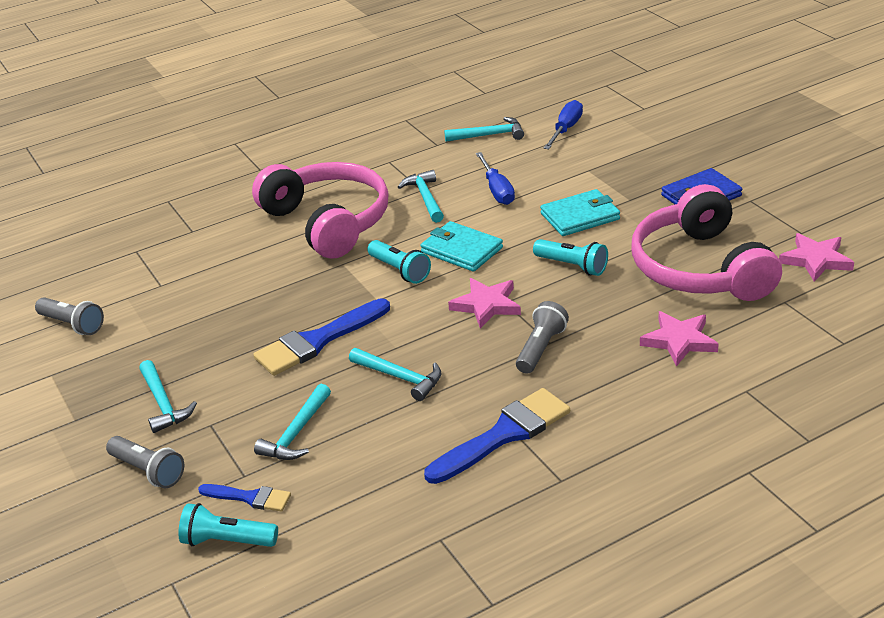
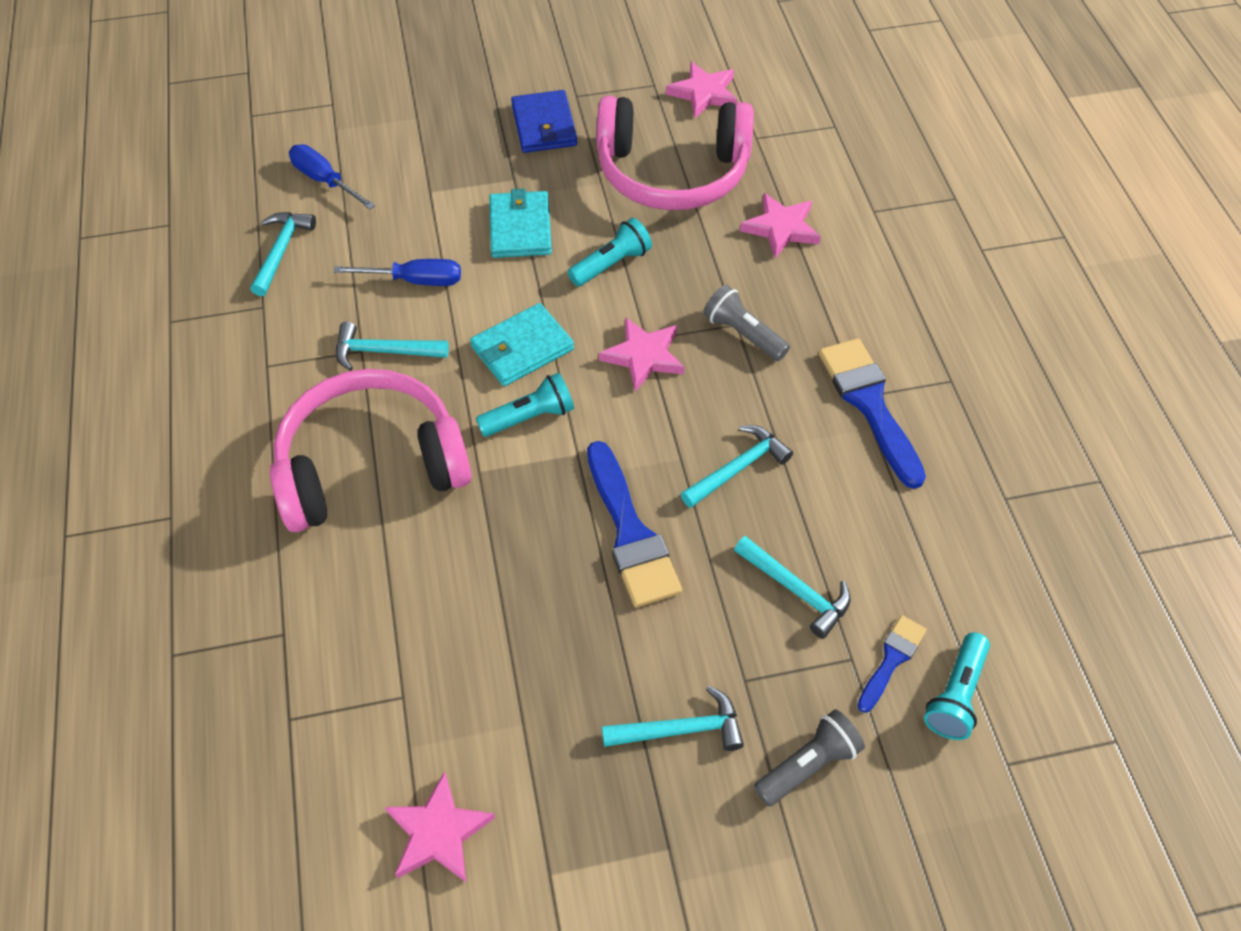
camera: 75 degrees left, 20 degrees up
grey flashlight [35,297,104,335] -> pink star [385,771,495,882]

